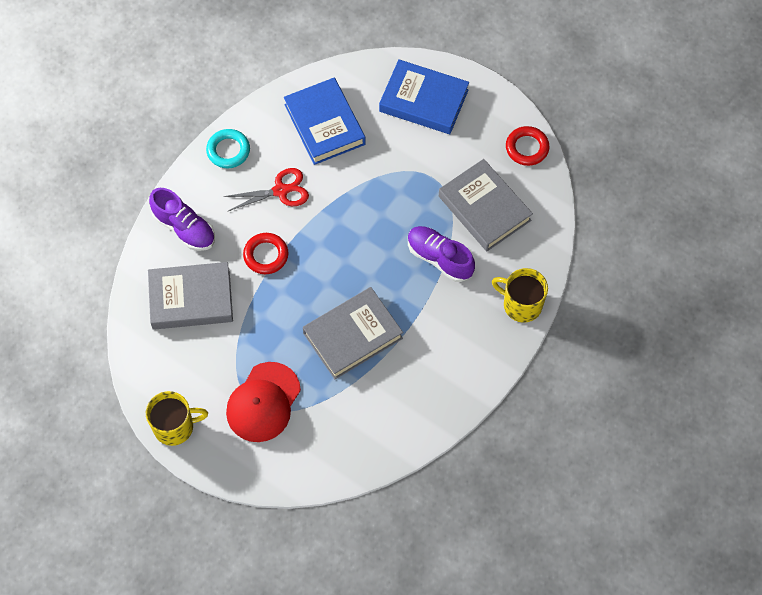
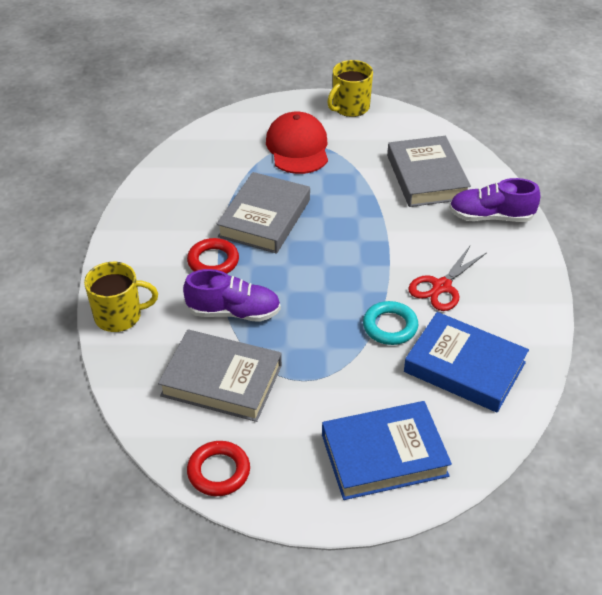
camera: 145 degrees right, 20 degrees down
grey book [148,262,233,330] -> grey book turned 60 degrees counterclockwise [387,136,471,207]
turquoise ring [206,129,250,168] -> turquoise ring moved to [363,301,418,345]
red ring [243,233,288,274] -> red ring moved to [187,238,239,274]

